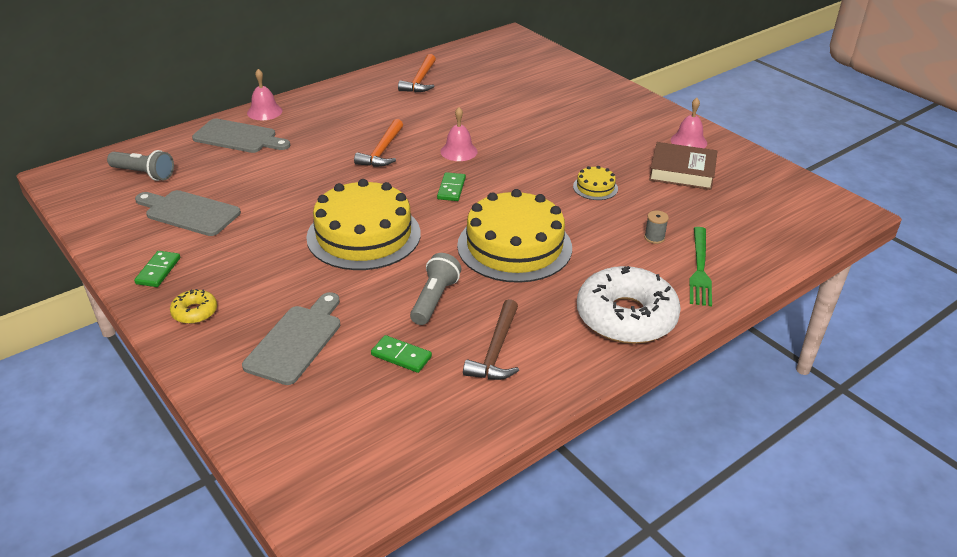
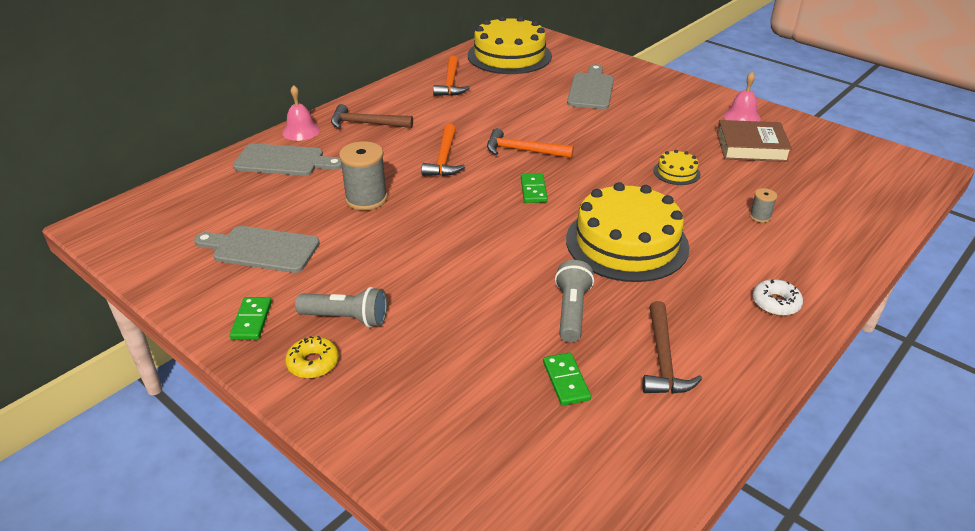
camera: 10 degrees left, 0 degrees up
grey flashlight [107,150,174,181] -> grey flashlight moved to [295,287,387,328]
grey cutting board [242,292,340,385] -> grey cutting board moved to [567,64,614,109]
yellow cake [306,179,421,270] -> yellow cake moved to [468,15,552,74]
green domino [371,335,432,373] -> green domino turned 60 degrees clockwise [543,353,591,406]
pink bell [441,107,478,161] -> orange hammer [487,128,574,158]
white donut [577,266,681,344] -> white donut [753,279,803,316], size x0.44
green fork [689,227,712,307] -> none
none -> brown hammer [331,104,413,129]
none -> grey spool [339,141,388,210]

